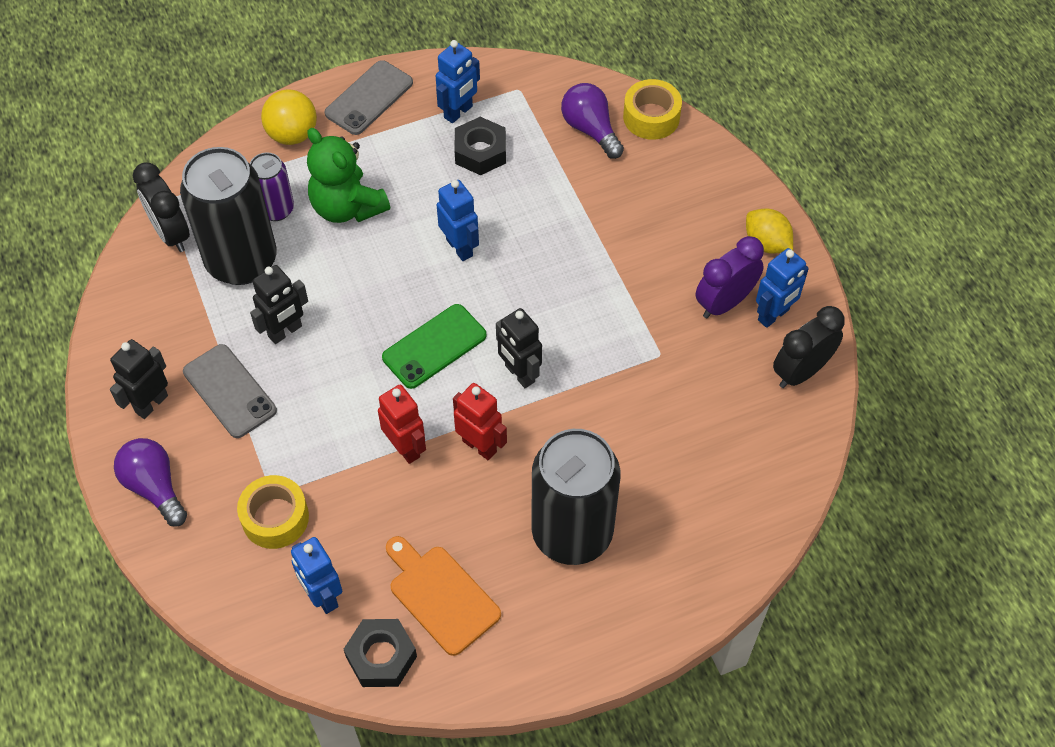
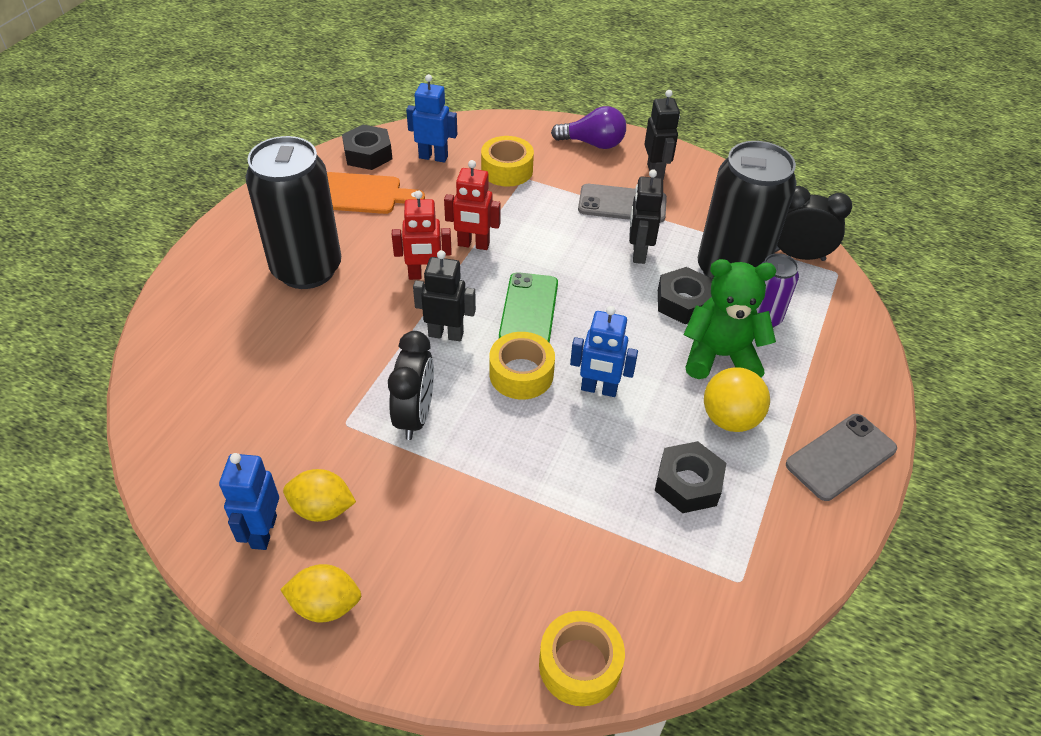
camera: 135 degrees right, 10 degrees down
yellow ball [261,89,317,145] -> yellow ball moved to [704,367,770,432]
grey phone [325,60,413,135] -> grey phone turned 60 degrees clockwise [786,414,897,501]
blue robot [436,40,480,123] -> none
purple light bulb [561,83,624,159] -> none
purple clock [696,236,764,318] -> yellow lemon [283,469,356,522]
black clock [773,306,845,388] -> black clock moved to [388,331,434,440]
none -> yellow tape [489,332,555,399]
none -> black nut [658,267,713,324]

